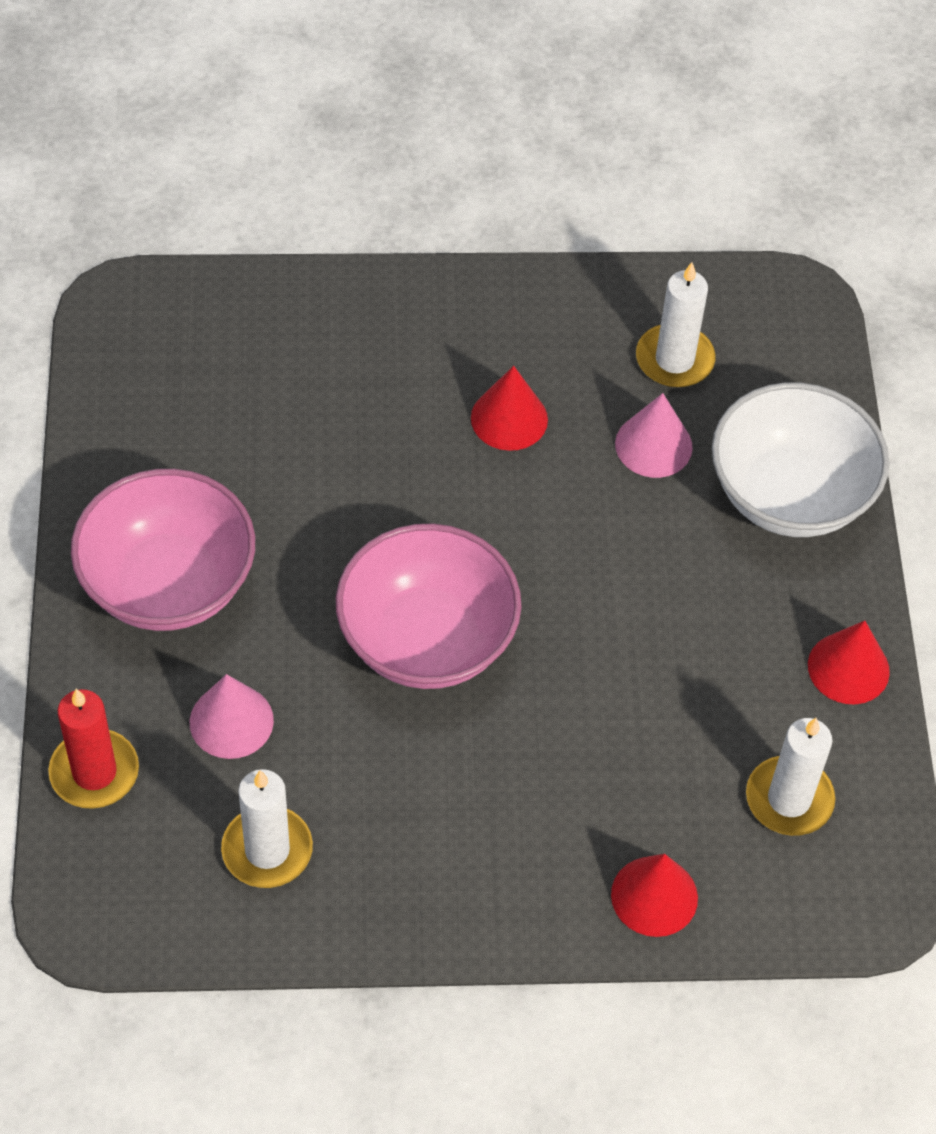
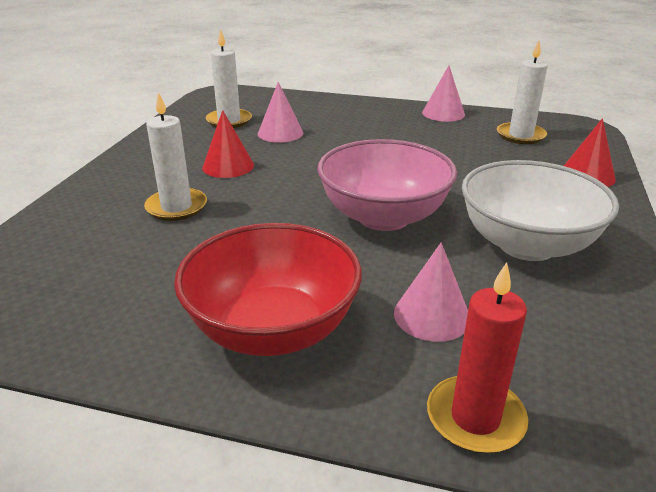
camera: 70 degrees left, 25 degrees down
pink bowl [71,469,255,631] -> red bowl [174,223,362,356]
white candle [221,769,313,888] -> white candle moved to [144,92,207,221]
white bowl [712,382,889,537] -> white bowl moved to [462,160,619,261]
red cone [808,621,890,704] -> pink cone [422,66,465,122]

